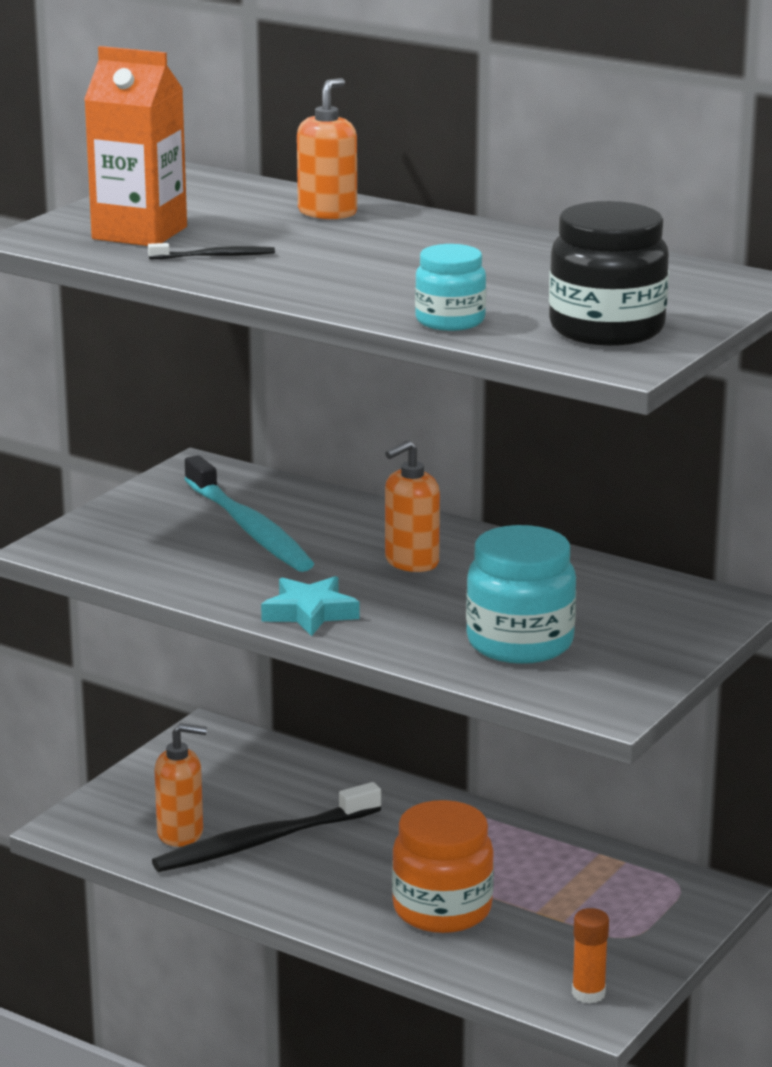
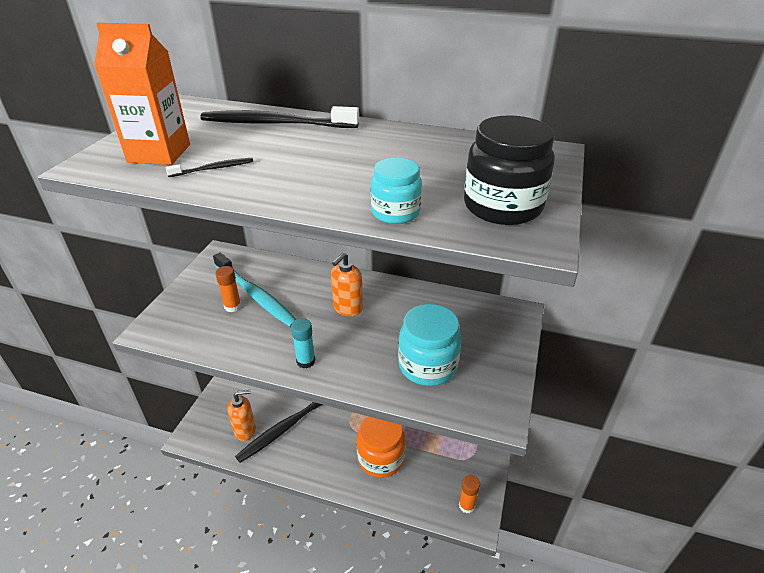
camera: 15 degrees left, 15 degrees up
turquoise star [261,576,359,636] -> turquoise glue stick [291,318,315,368]
orange soap dispenser [297,78,357,219] -> black toothbrush [201,106,359,128]
none -> orange glue stick [215,266,241,312]

